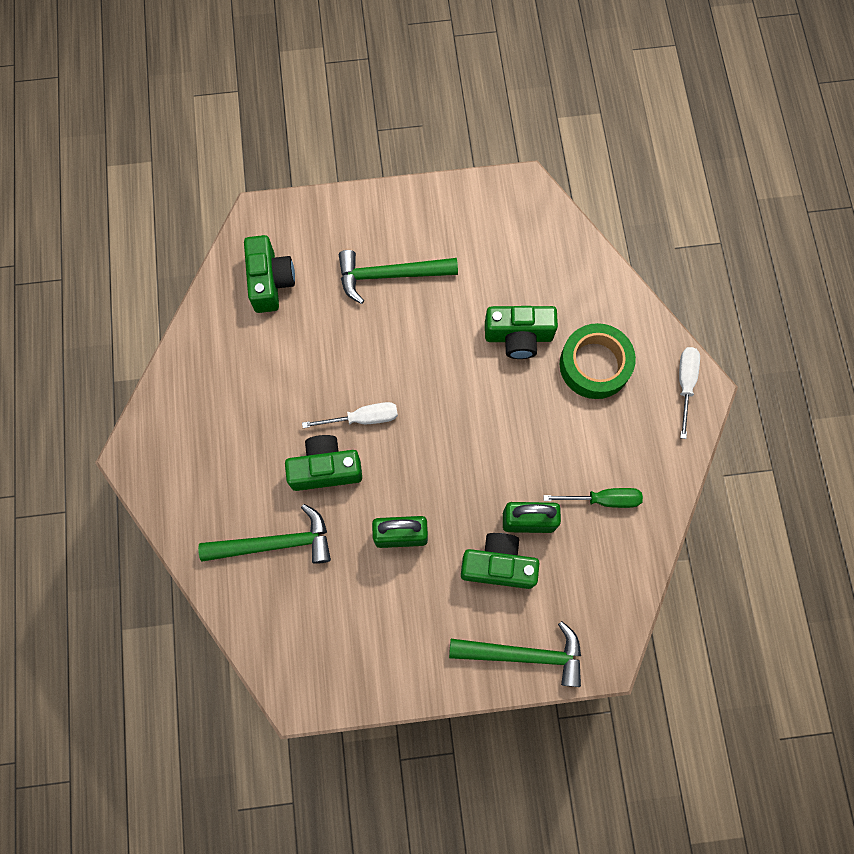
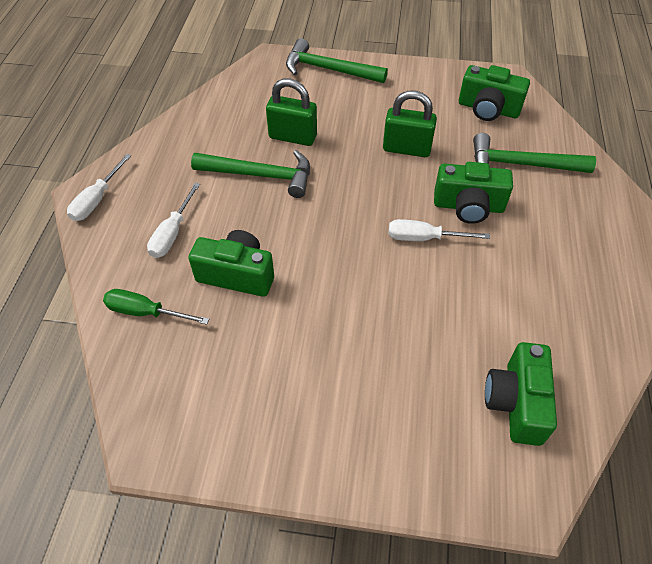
camera: 165 degrees left, 20 degrees down
green hammer [339,250,458,304] -> green hammer moved to [191,150,310,198]
green camera [461,533,540,589] -> green camera moved to [459,65,530,121]
green screwdriver [543,488,643,508] -> green screwdriver moved to [103,289,209,325]
green tape [560,323,636,399] -> white screwdriver [147,183,200,258]

